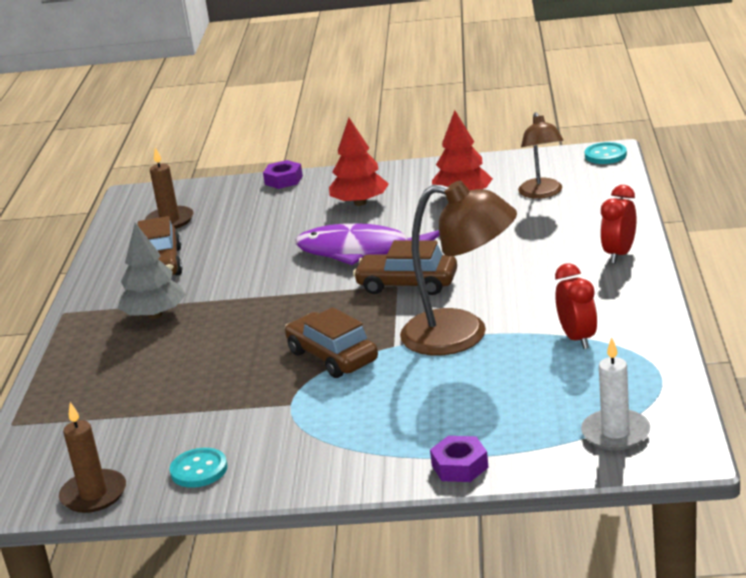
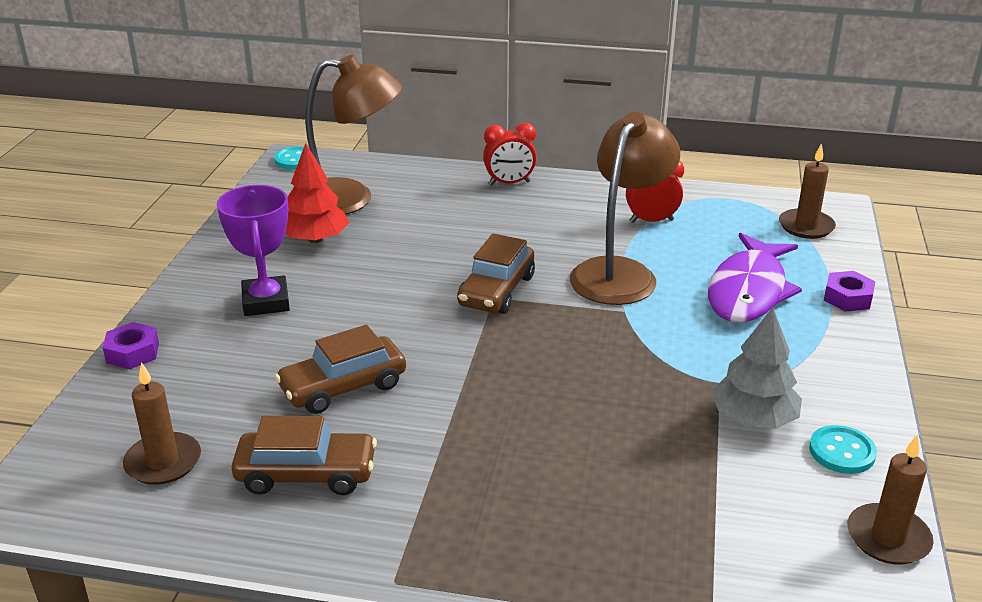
camera: 85 degrees left, 5 degrees up
grey tree [118,223,186,319] -> grey tree moved to [711,307,802,429]
brown car [285,307,378,378] -> brown car moved to [275,325,406,414]
purple fish [295,223,440,265] -> purple fish moved to [708,233,802,322]
red tree [329,118,389,206] -> purple trophy [217,185,290,316]
brown lamp [518,112,563,199] -> brown lamp [305,55,402,215], size x1.65
white candle [581,337,650,450] -> brown candle [779,143,836,239]
red clock [600,185,636,264] -> red clock turned 45 degrees counterclockwise [483,123,537,185]

